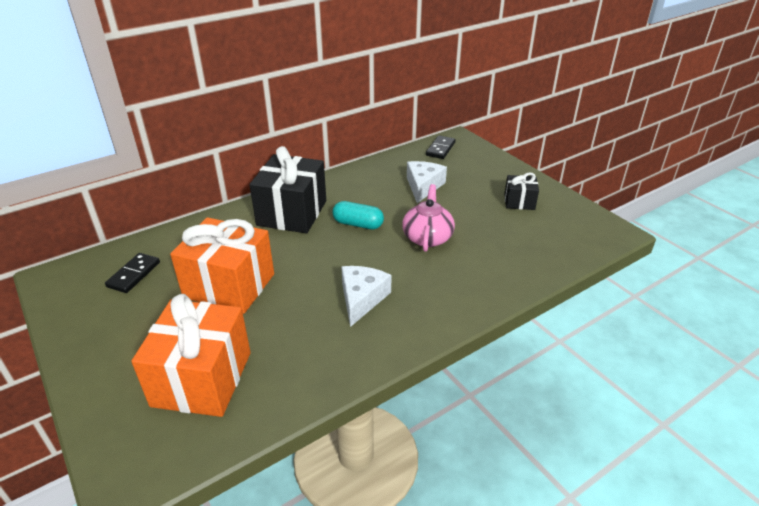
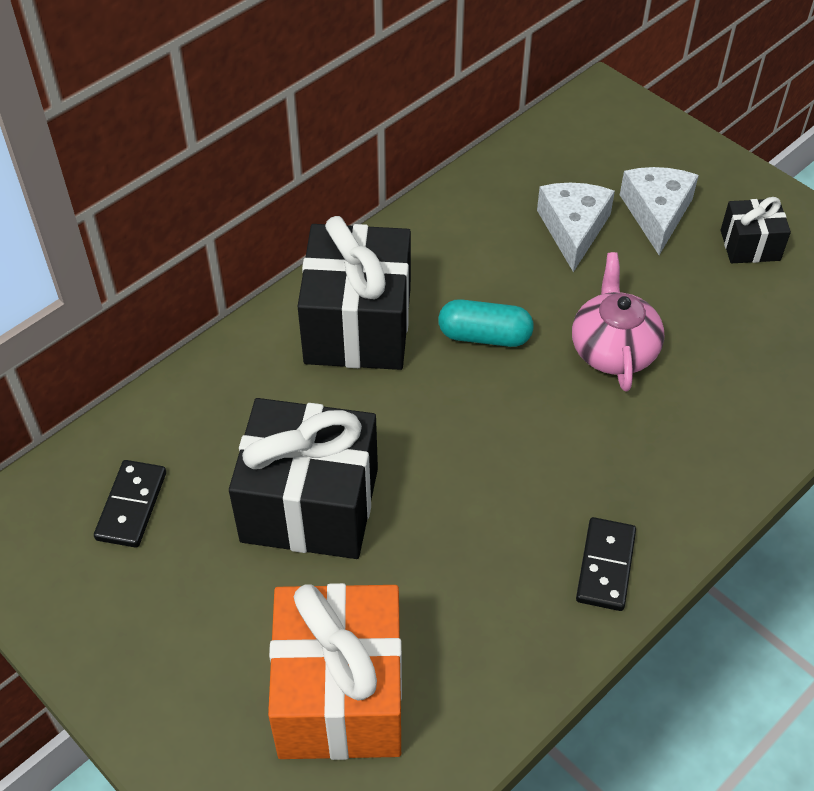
camera: 10 degrees left, 15 degrees up
orange gift [170,217,274,314] -> black gift [229,398,378,559]
white cheese [341,266,391,327] -> white cheese moved to [620,167,699,255]
black domino [426,135,456,159] -> black domino moved to [576,517,636,611]

